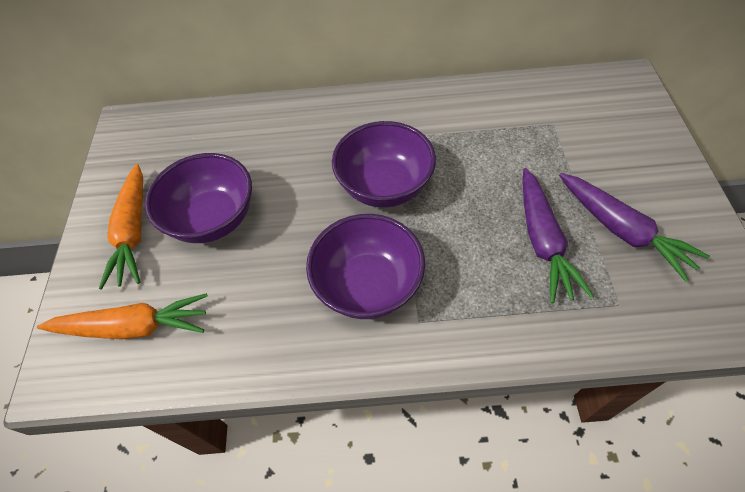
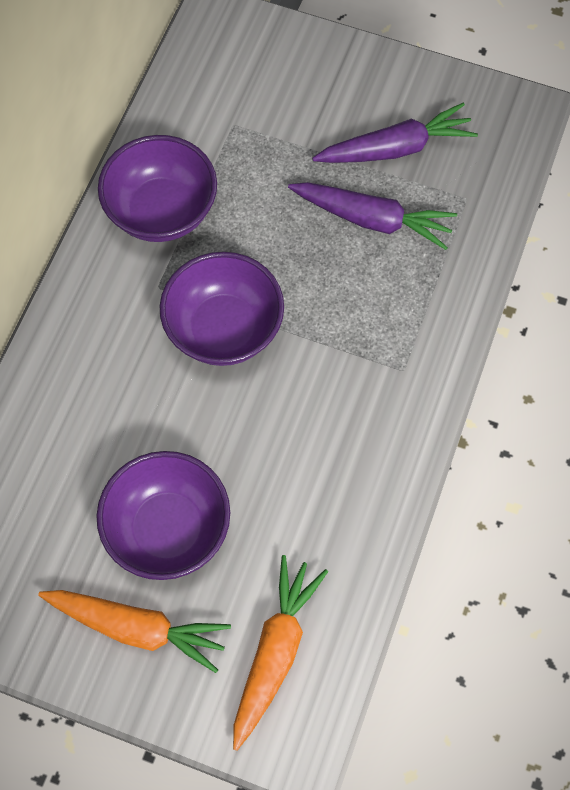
camera: 70 degrees left, 10 degrees up
purple bowl [306,214,425,319] -> purple bowl moved to [98,135,217,242]

